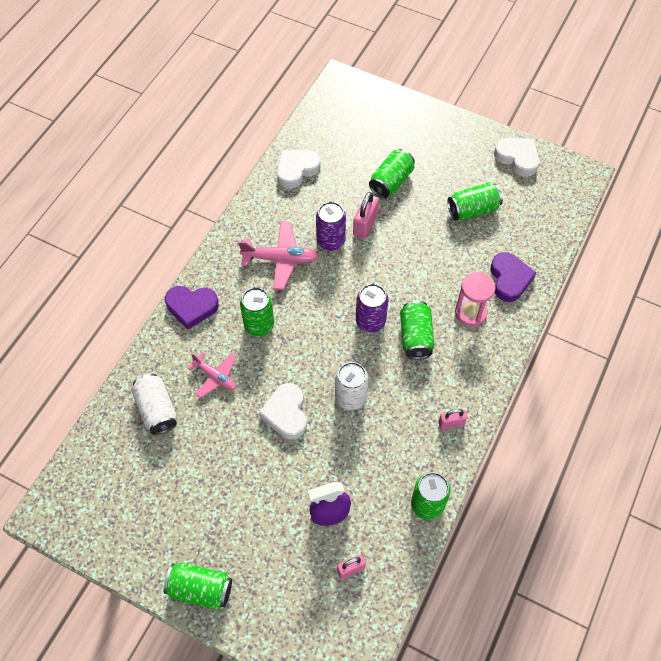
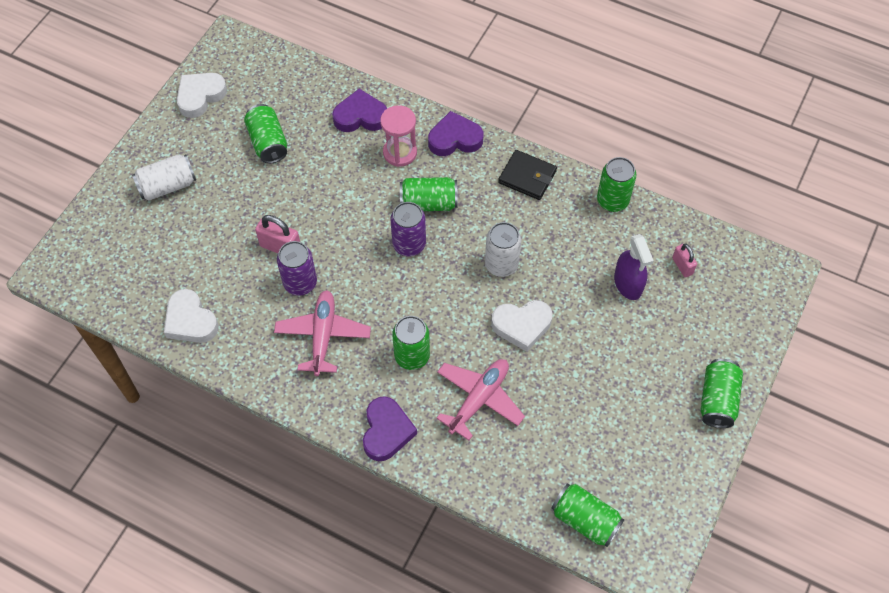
camera: 90 degrees left, 0 degrees up
white can [131,373,177,435] -> white can moved to [132,155,196,200]
pink plane [188,352,236,398] -> pink plane [436,359,525,441], size x1.52
green can [369,149,415,198] -> green can moved to [551,483,625,547]
pink padlock [439,409,467,430] -> black wallet [498,150,557,200]
none -> purple heart [428,111,483,156]

